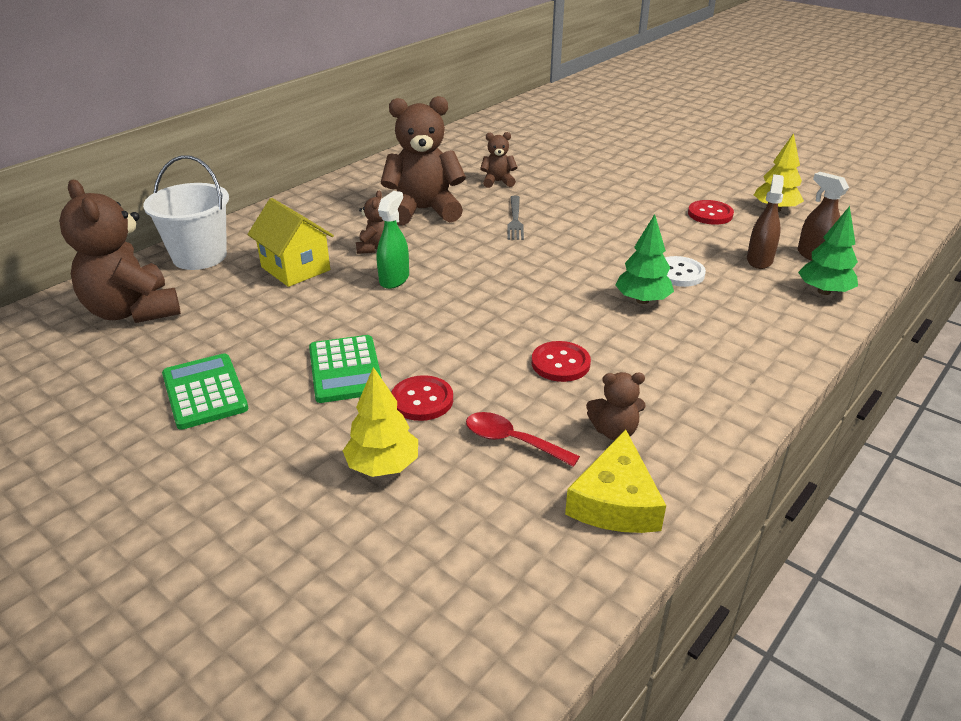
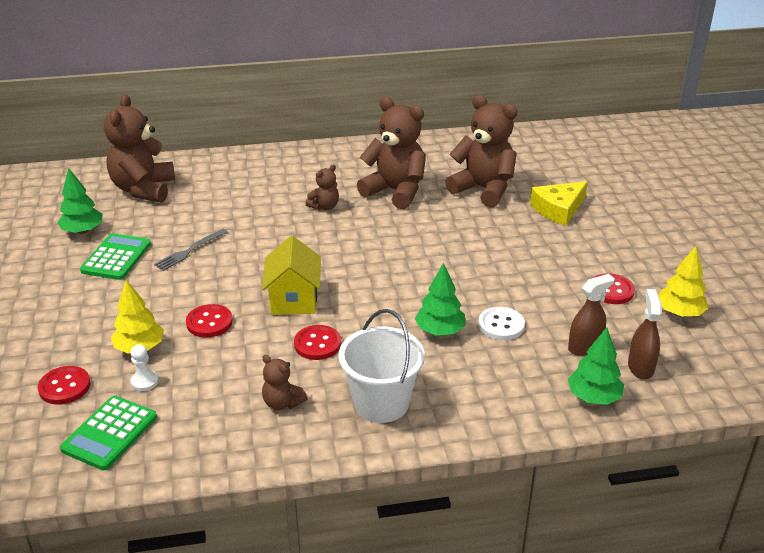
camera: 40 degrees right, 0 degrees up
white bucket [143,155,229,270] -> white bucket moved to [338,309,425,423]
yellow house [247,198,334,287] -> yellow house moved to [262,236,321,315]
green calculator [309,335,382,403] -> green calculator moved to [60,396,157,470]
green spray bottle [377,191,409,289] -> none
red spoon [466,412,580,467] -> none
brown teddy bear [480,132,518,188] -> brown teddy bear [445,95,517,207], size x2.09
grey fork [507,196,524,240] -> grey fork moved to [154,229,228,271]
yellow cheese [565,429,666,533] -> yellow cheese moved to [530,181,588,226]
none -> red button [38,366,90,405]
none -> green tree [57,168,103,234]
none -> white pawn [131,344,158,391]

